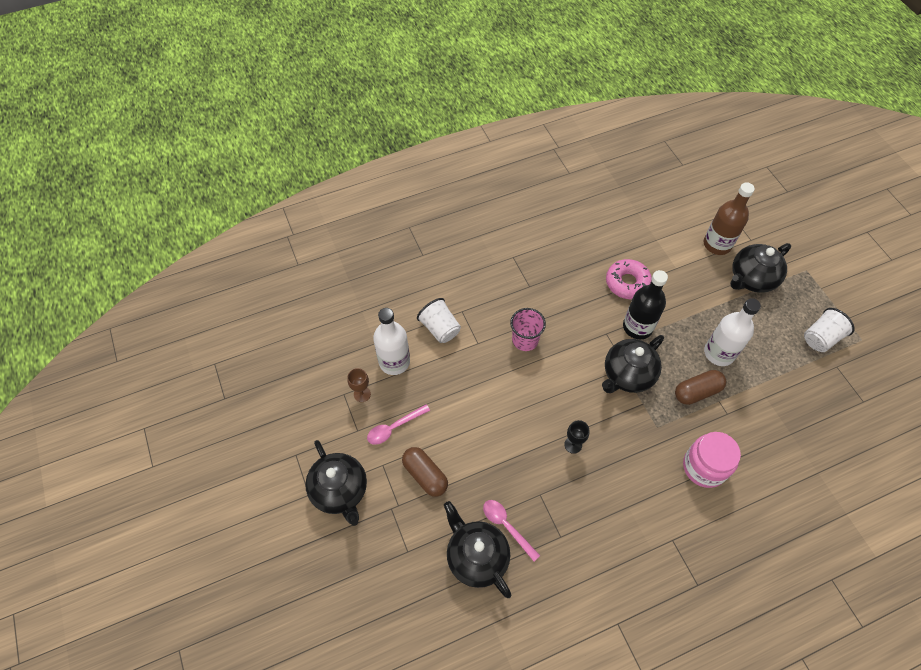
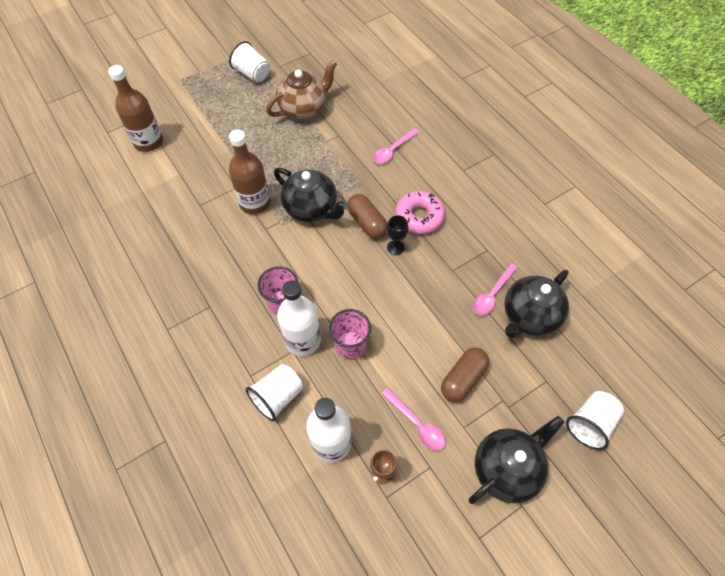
camera: 100 degrees left, 0 degrees up
pink donut [606,259,652,299] -> pink donut moved to [396,191,445,234]
black bottle [623,270,668,339] -> brown bottle [229,130,270,214]
brown capsule [675,370,726,405] -> brown capsule moved to [347,194,387,239]
pink jar [683,432,741,488] -> pink spoon [373,128,419,164]
white bottle [704,298,761,366] -> white bottle moved to [277,280,321,356]
black teapot [730,243,791,293] -> none
none -> brown teapot [266,60,337,119]
none -> pink cup [329,309,371,359]
none -> white cup [566,391,624,450]

